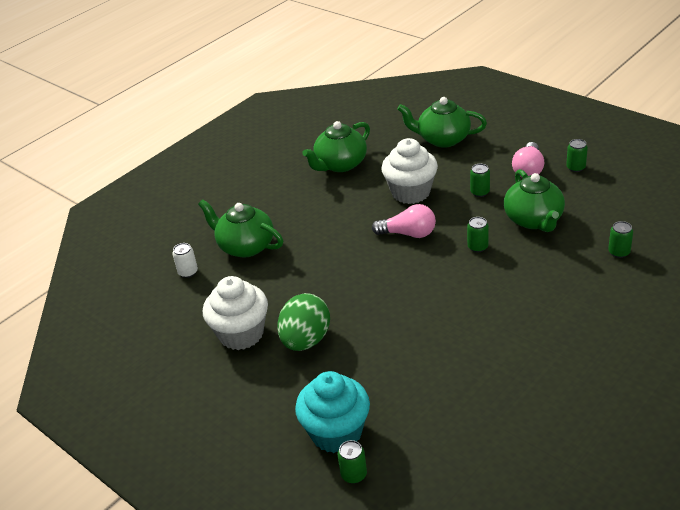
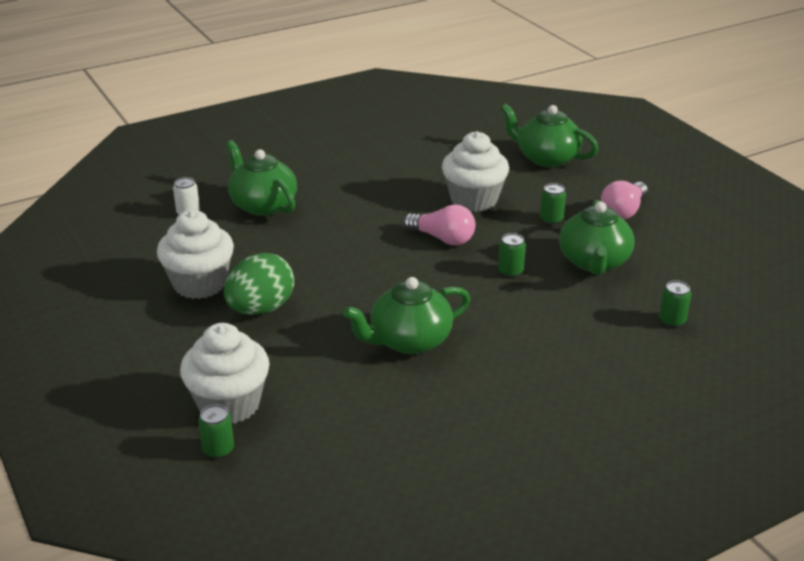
camera: 15 degrees right, 5 degrees down
turquoise cupcake [295,371,370,453] -> white cupcake [180,323,270,424]
green teapot [302,121,370,172] -> green teapot moved to [343,277,470,354]
green can [566,139,588,172] -> none

